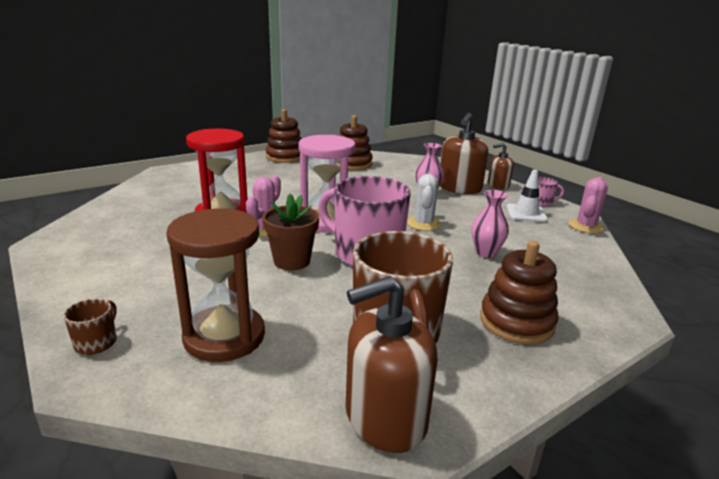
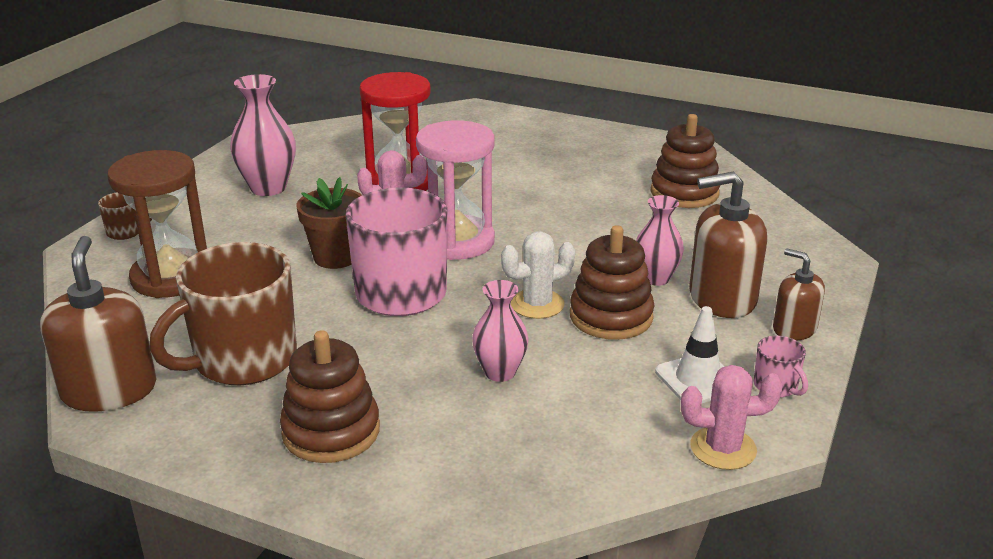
camera: 60 degrees right, 5 degrees up
brown stacking toy [266,109,302,163] -> brown stacking toy moved to [570,225,655,340]
brown soap dispenser [346,276,438,453] -> brown soap dispenser turned 45 degrees clockwise [40,236,156,412]
none -> pink vase [230,74,296,196]

